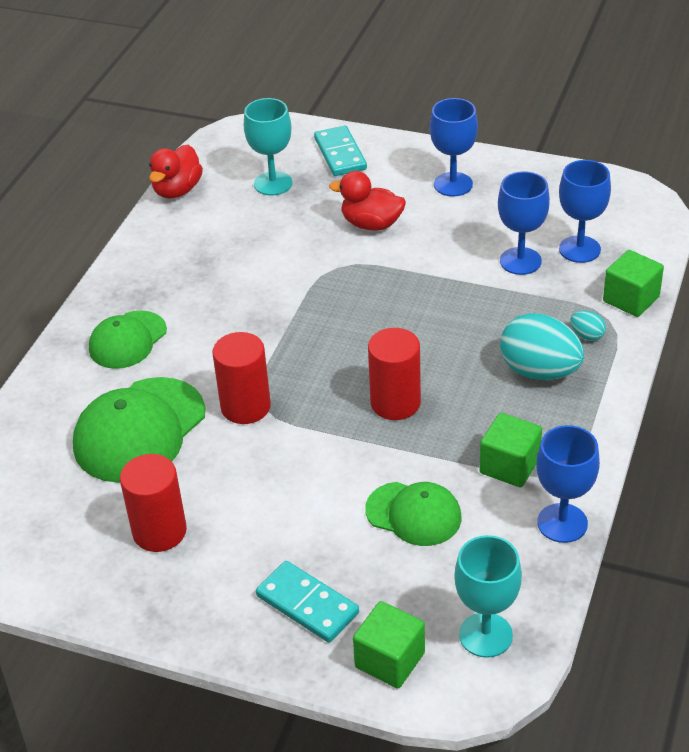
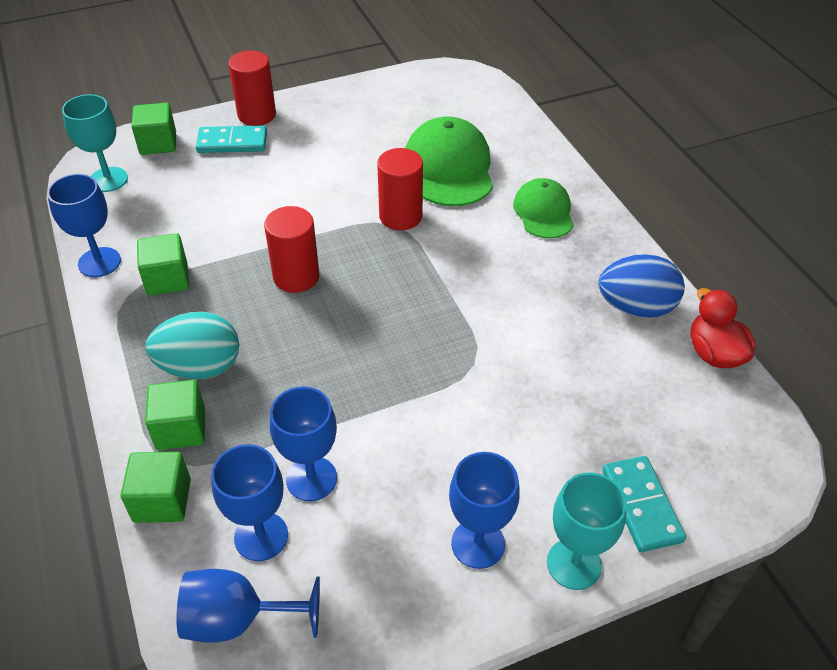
camera: 135 degrees right, 5 degrees up
red cylinder [120,454,187,552] -> red cylinder moved to [228,50,276,126]
turquoise goblet [244,98,292,196] -> turquoise goblet moved to [547,472,627,590]
turquoise domino [314,126,367,176] -> turquoise domino turned 45 degrees clockwise [602,456,686,552]
red duck [329,171,406,231] -> none
green cap [365,482,462,546] -> none
turquoise egg [570,311,606,341] -> green cube [145,380,205,450]
none -> blue goblet [176,569,320,643]
none -> blue egg [598,254,685,318]

